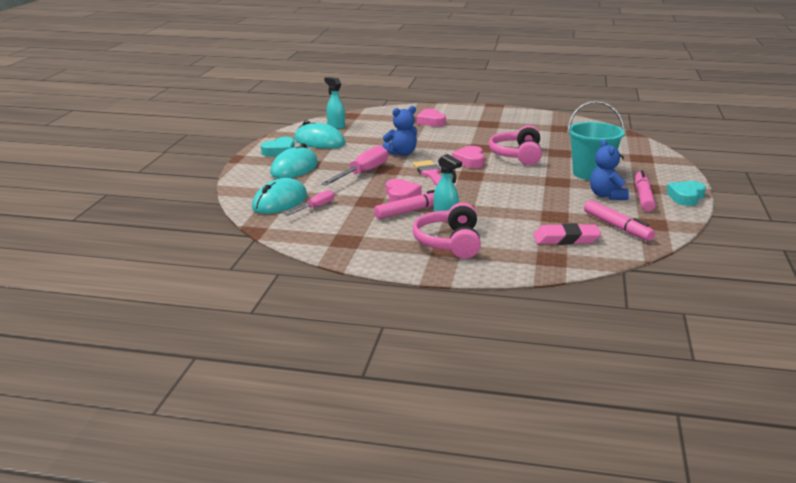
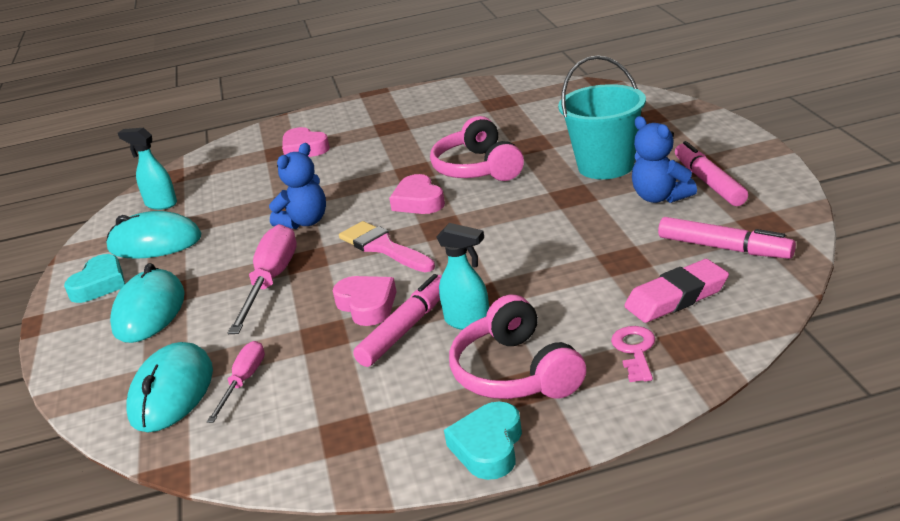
camera: 20 degrees left, 5 degrees up
turquoise heart [666,181,706,206] -> turquoise heart moved to [444,402,522,480]
none -> pink key [611,326,655,382]

